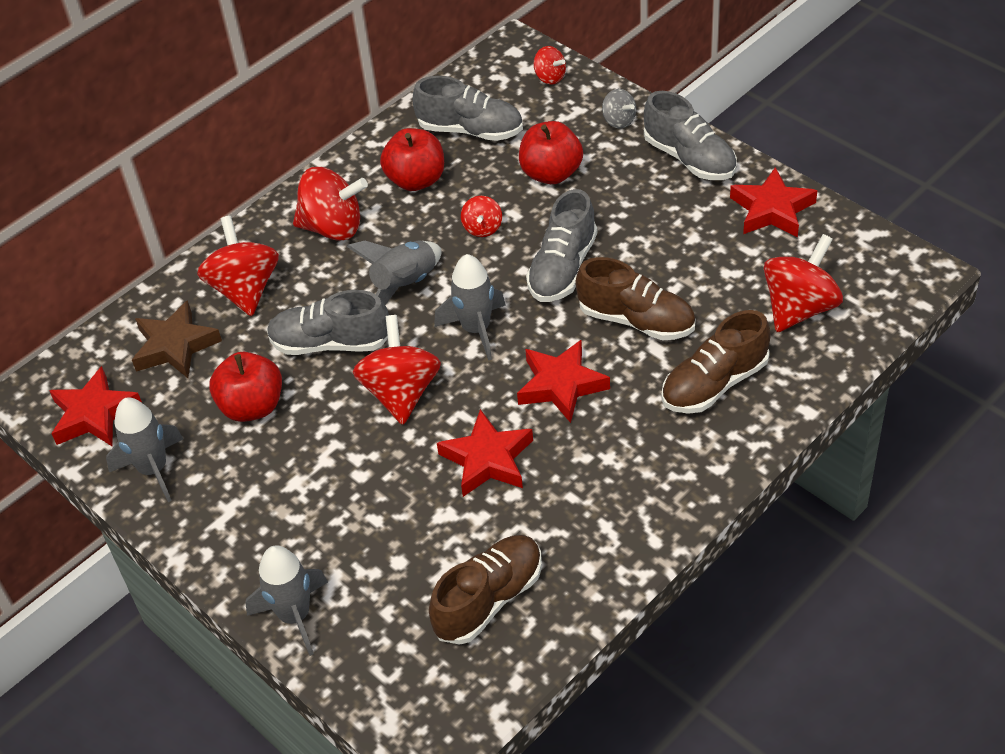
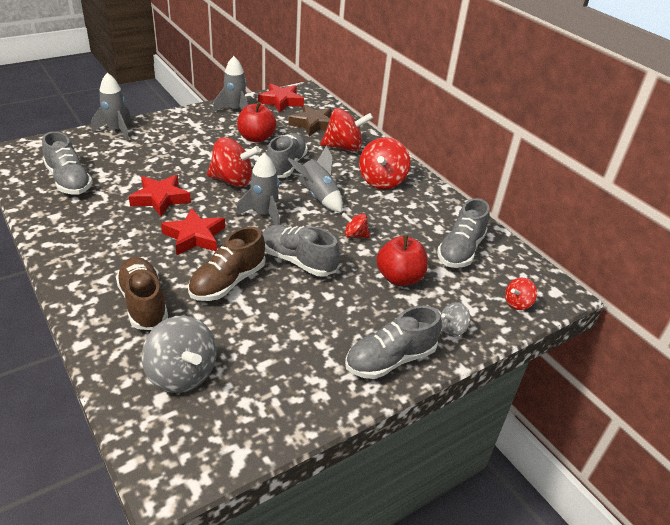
camera: 95 degrees right, 10 degrees down
red apple [380,128,444,191] -> none
brown shoe [429,535,542,645] -> grey shoe [42,131,93,195]
red star [730,167,818,238] -> none
red spinning top [764,234,843,332] -> grey spinning top [142,316,217,393]

